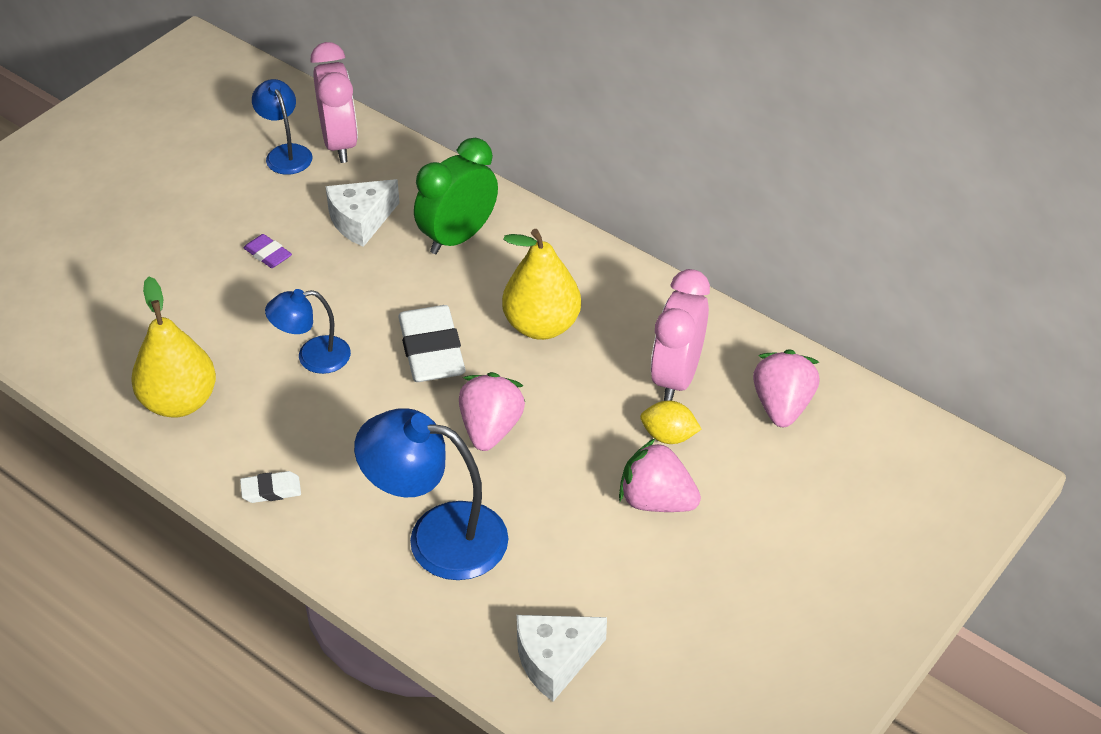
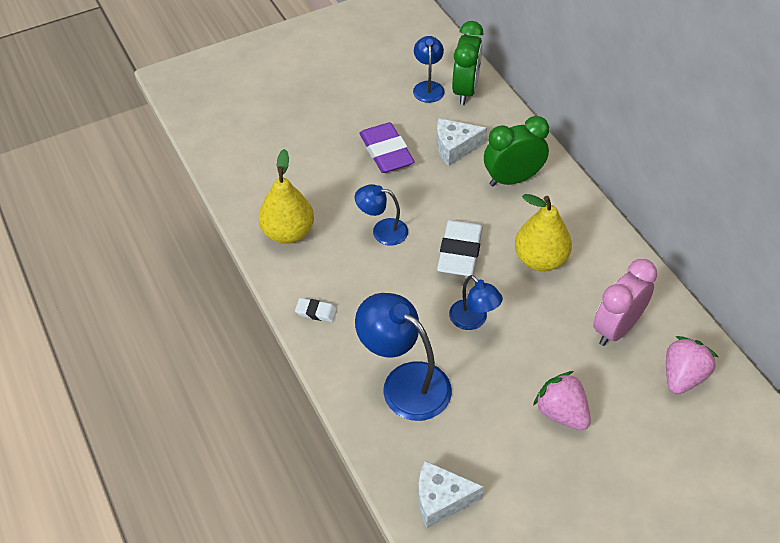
camera: 25 degrees right, 5 degrees up
purple eraser [243,234,292,268] -> purple eraser [359,122,414,173], size x2.04
pink clock [310,42,358,163] -> green clock [452,21,484,105]
pink strawberry [459,372,526,451] -> blue lamp [449,275,503,330]
yellow lemon [640,401,702,444] -> none

